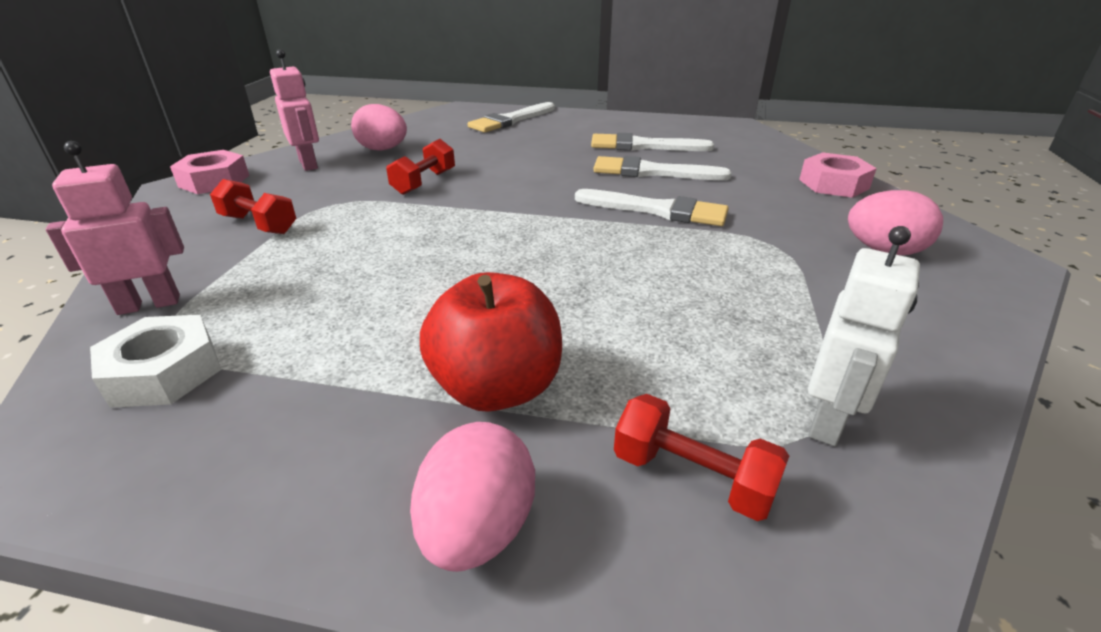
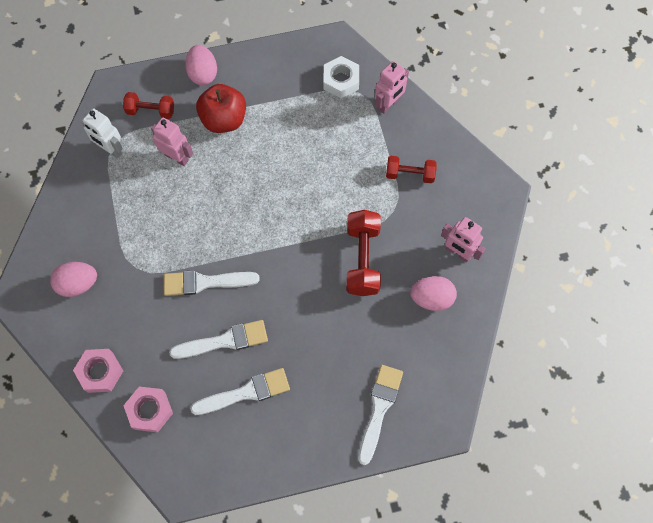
camera: 155 degrees right, 35 degrees up
pink nut [170,150,249,194] -> pink nut moved to [123,387,173,432]
red dumbbell [386,139,455,195] -> red dumbbell [346,210,381,296], size x1.59
white robot [808,226,920,446] -> white robot turned 60 degrees counterclockwise [81,108,123,158]
none -> pink robot [151,117,193,166]

